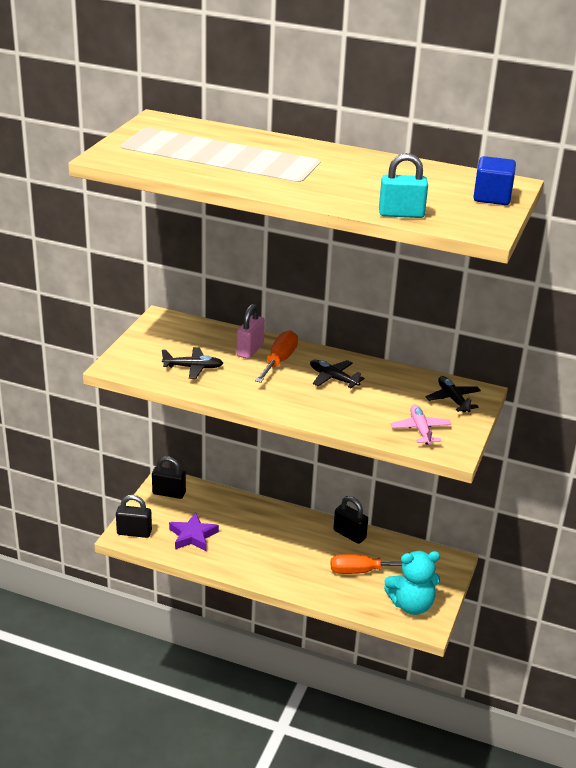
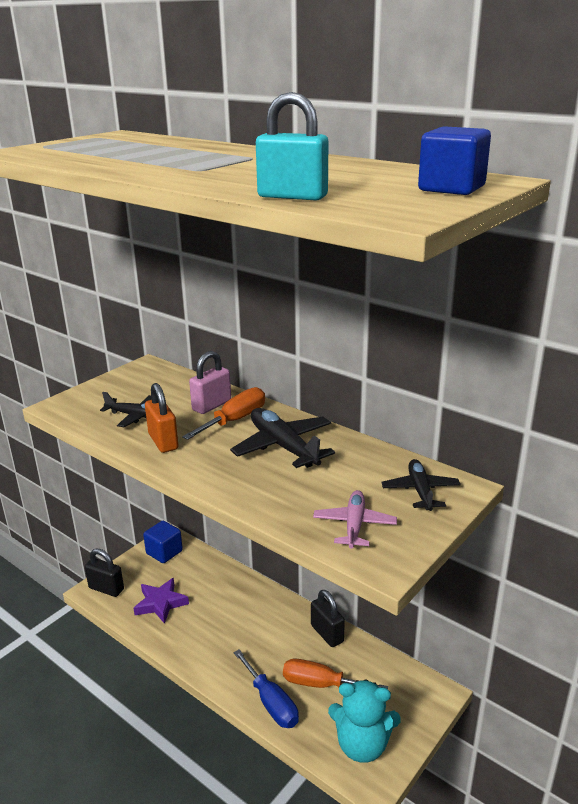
camera: 20 degrees right, 5 degrees down
black padlock [152,456,186,499] -> blue cube [143,521,183,563]
black plane [310,360,365,388] -> black plane [230,408,335,468], size x1.58
none -> orange padlock [145,383,178,453]
none -> blue screwdriver [233,649,299,728]

